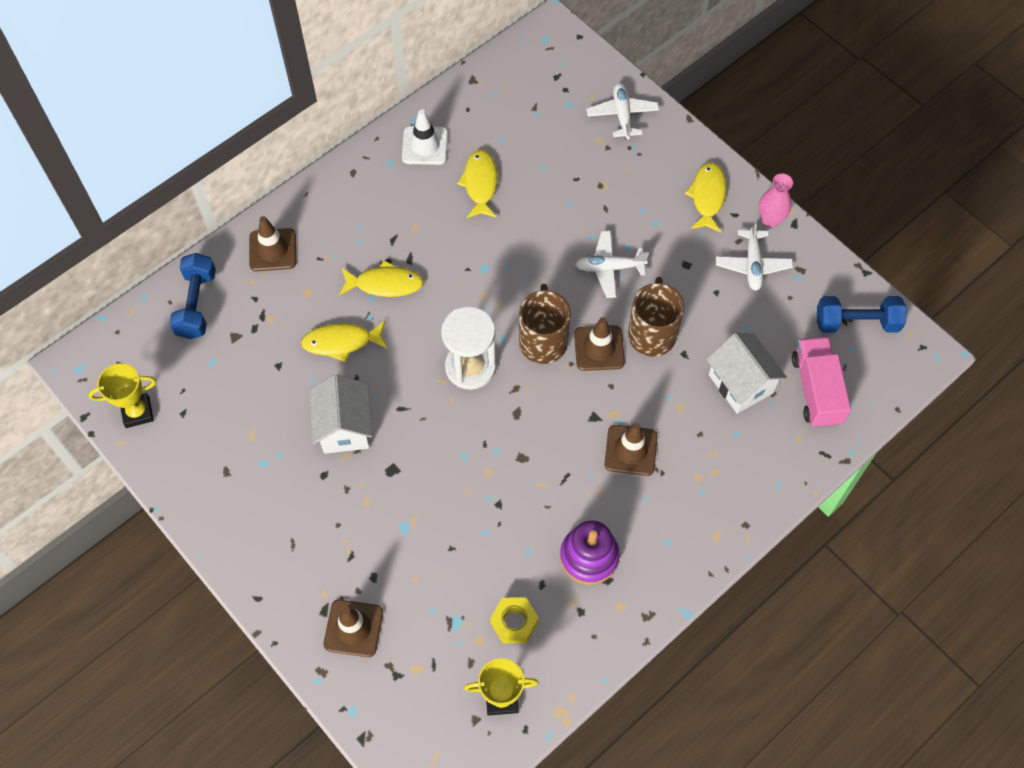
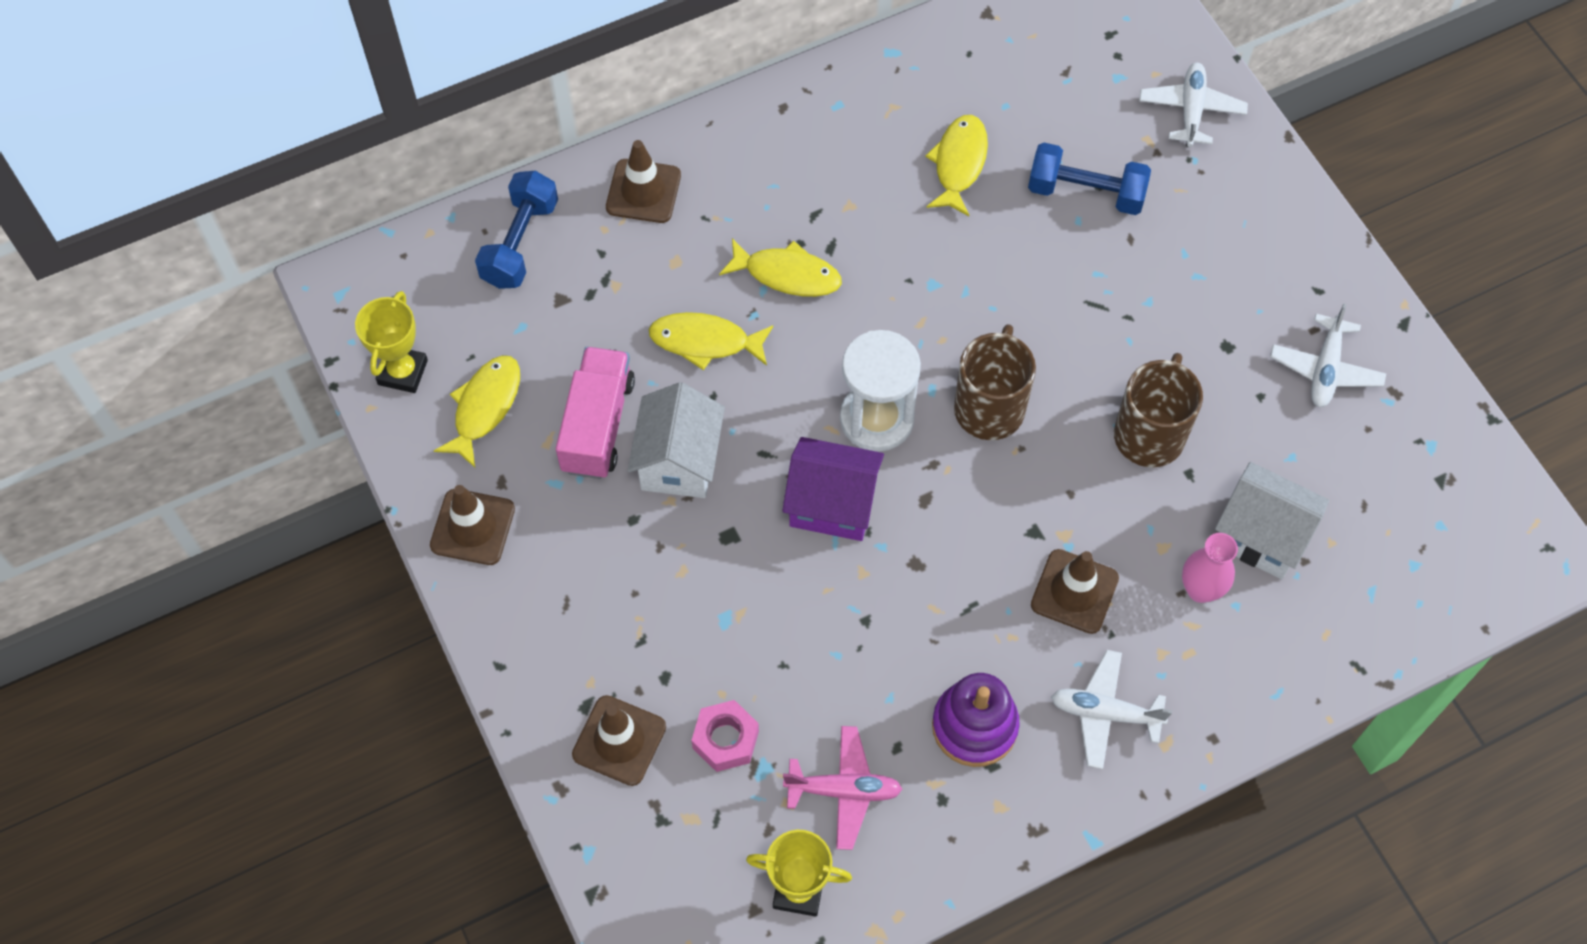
camera: 15 degrees right, 0 degrees up
yellow trophy [88,363,156,428] -> yellow trophy turned 75 degrees counterclockwise [355,291,428,393]
white traffic cone [402,109,448,165] -> none
yellow nut [490,597,539,643] -> pink plane [783,726,902,850]
brown traffic cone [574,317,625,371] -> brown traffic cone moved to [430,485,515,565]
white plane [575,231,649,298] -> white plane moved to [1051,650,1172,769]
yellow fish [685,162,726,232] -> yellow fish moved to [434,355,520,467]
white house [706,333,787,414] -> white house turned 45 degrees counterclockwise [1215,462,1329,579]
pink vase [759,174,793,227] -> pink vase moved to [1182,533,1238,603]
pink truck [792,337,851,428] -> pink truck moved to [556,347,635,479]
blue dumbbell [817,296,907,333] -> blue dumbbell moved to [1028,142,1151,215]
none -> pink nut [691,700,759,772]
none -> purple house [782,437,884,541]

